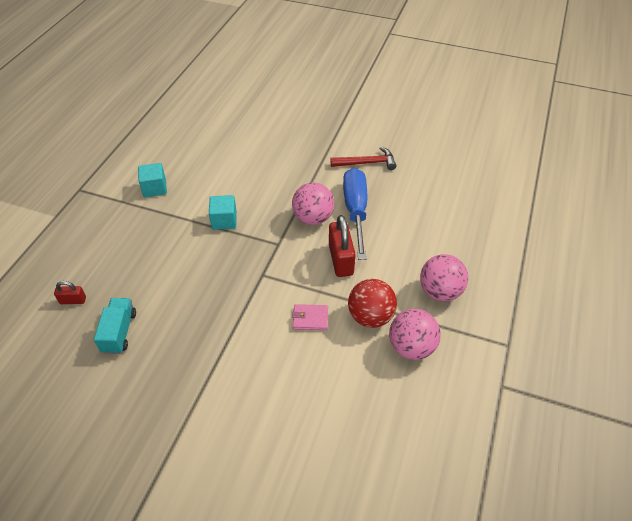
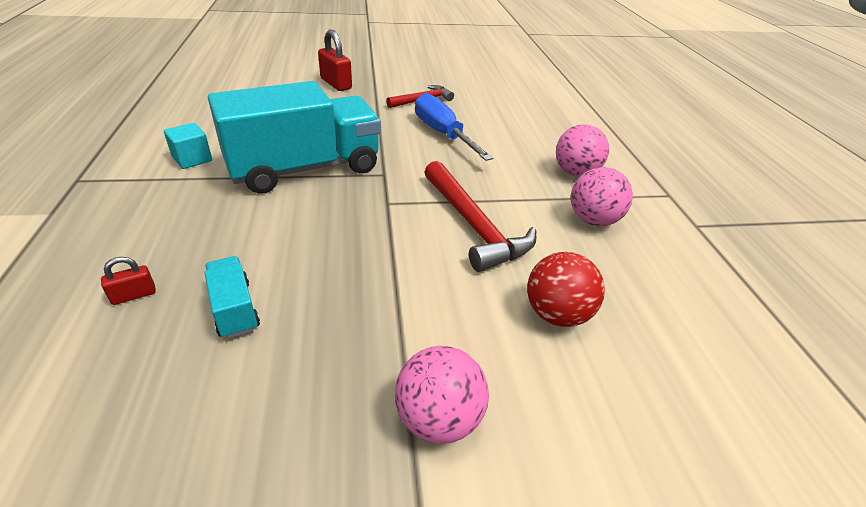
camera: 30 degrees left, 10 degrees down
turquoise cube [209,195,237,230] -> turquoise truck [208,81,381,194]
pink ball [292,182,334,225] -> pink ball moved to [395,346,489,444]
pink wallet [292,304,328,330] -> red hammer [424,161,536,272]
red padlock [329,215,356,277] -> red padlock moved to [318,29,352,91]
red ball [348,279,397,328] -> red ball moved to [527,252,605,327]

